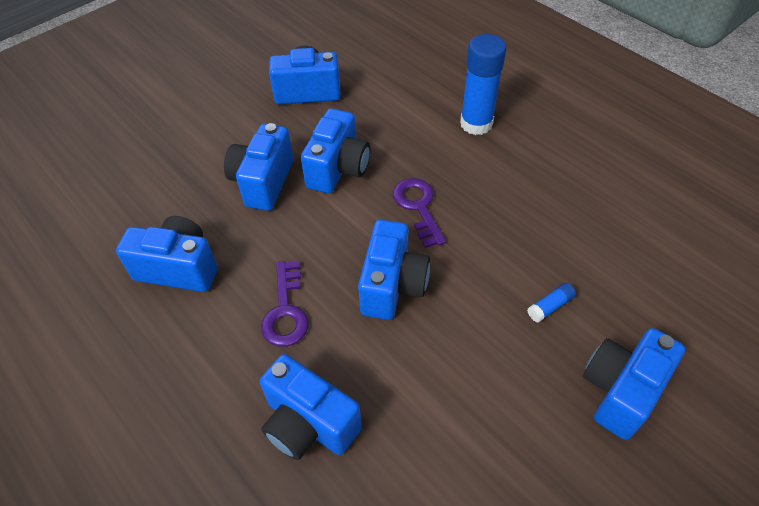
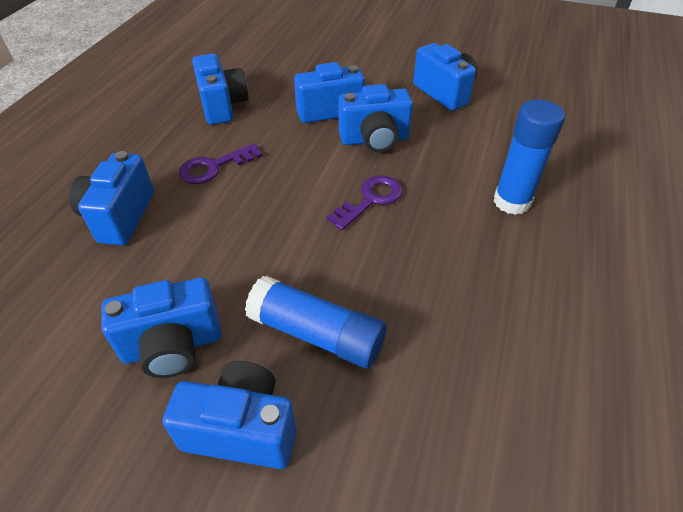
camera: 60 degrees right, 5 degrees down
blue camera [358,220,430,320] -> blue camera moved to [102,277,222,378]
blue glue stick [527,283,576,322] -> blue glue stick [245,276,387,368], size x2.35

